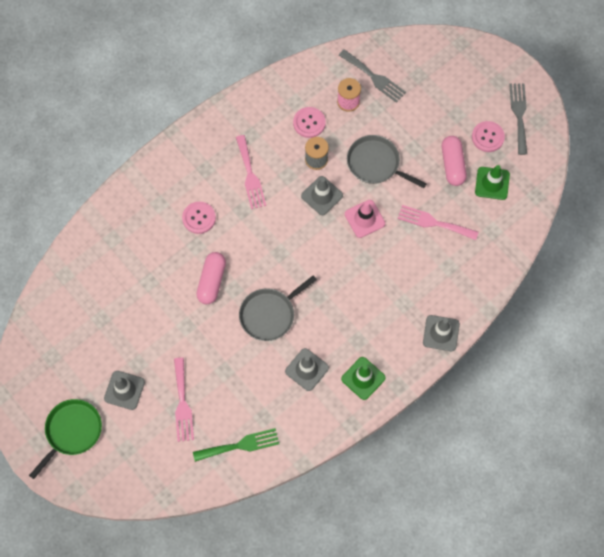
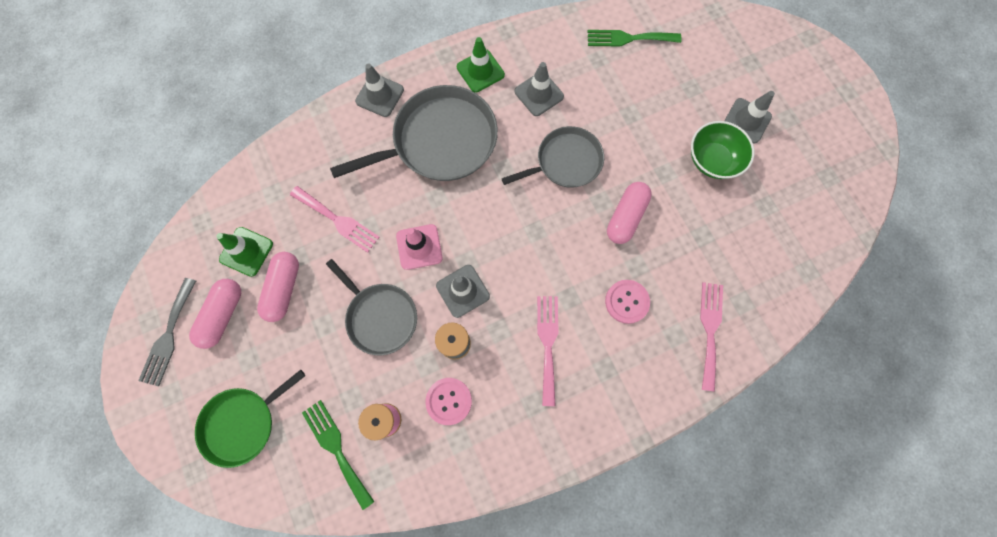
camera: 165 degrees left, 5 degrees up
green pan [29,399,102,479] -> green pan moved to [195,370,305,468]
pink fork [174,358,194,442] -> pink fork moved to [700,282,723,392]
grey fork [339,49,406,103] -> green fork [302,400,374,510]
pink button [472,121,505,152] -> pink capsule [189,279,241,349]
none -> grey pan [330,85,498,181]
none -> green bowl [691,121,754,179]

